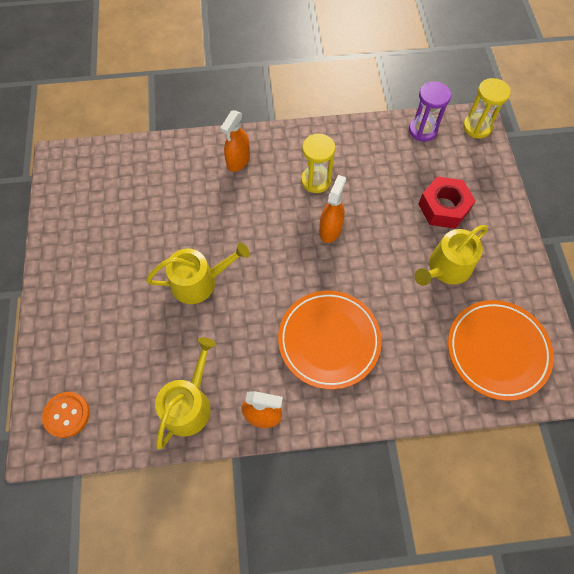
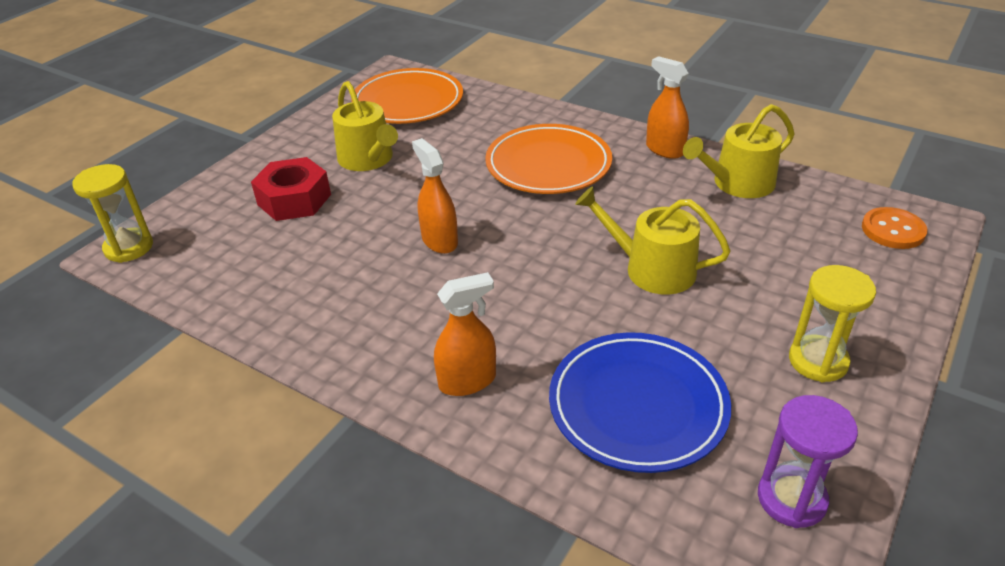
camera: 140 degrees left, 25 degrees down
yellow hourglass [301,134,335,193] -> yellow hourglass moved to [789,265,876,382]
orange spray bottle [319,175,346,243] -> orange spray bottle turned 90 degrees clockwise [412,138,458,254]
purple hourglass [409,81,451,142] -> purple hourglass moved to [758,395,858,528]
yellow watering can [415,225,488,286] -> yellow watering can turned 60 degrees clockwise [332,81,398,171]
none -> blue plate [549,332,731,473]

